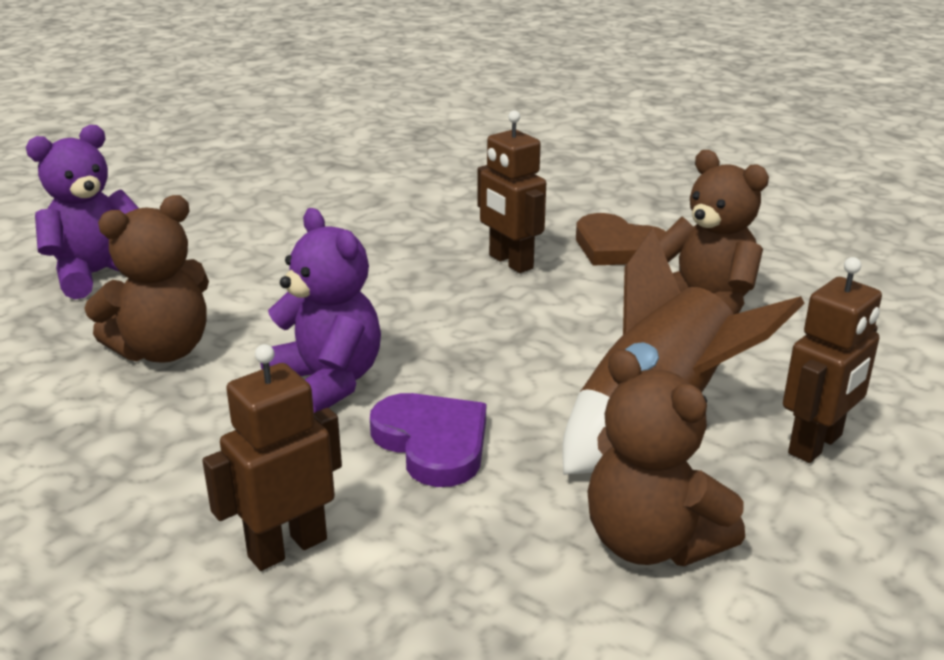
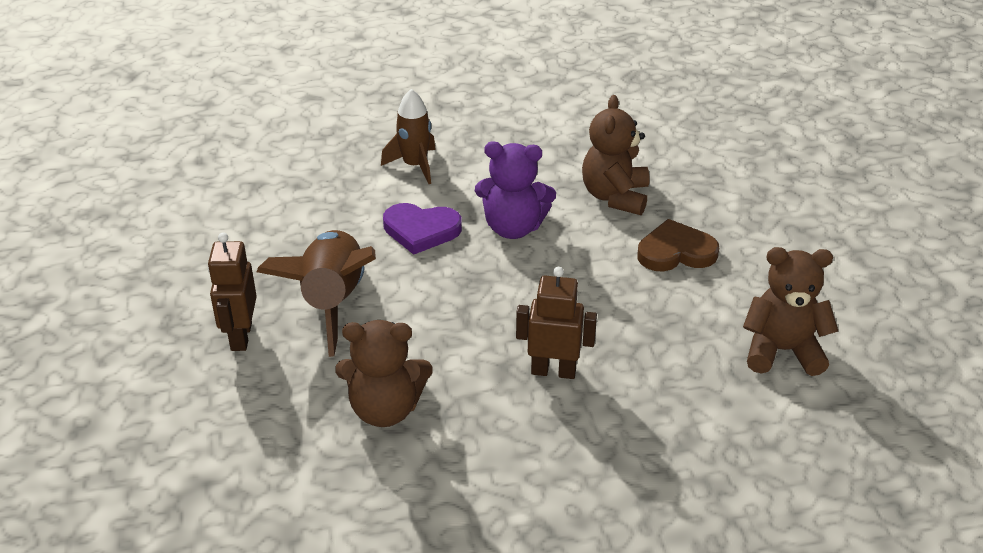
camera: 135 degrees right, 10 degrees up
purple teddy bear [26,125,139,299] -> none
brown robot [202,344,342,571] -> brown rocket [381,89,436,184]
brown heart [576,213,666,265] -> brown heart moved to [637,219,719,271]
brown teddy bear [587,349,745,566] -> brown teddy bear moved to [743,247,838,376]

